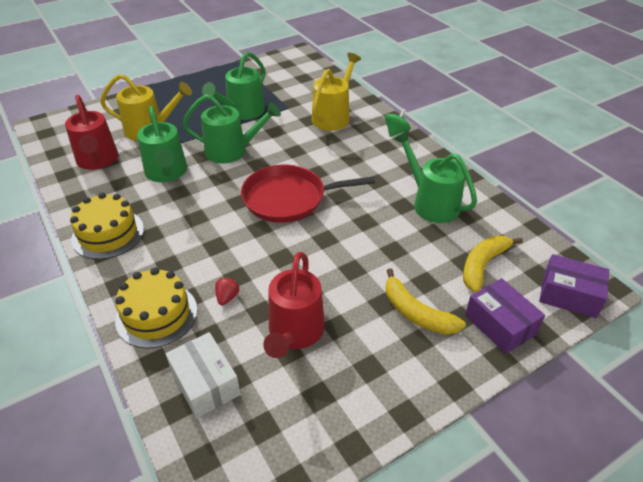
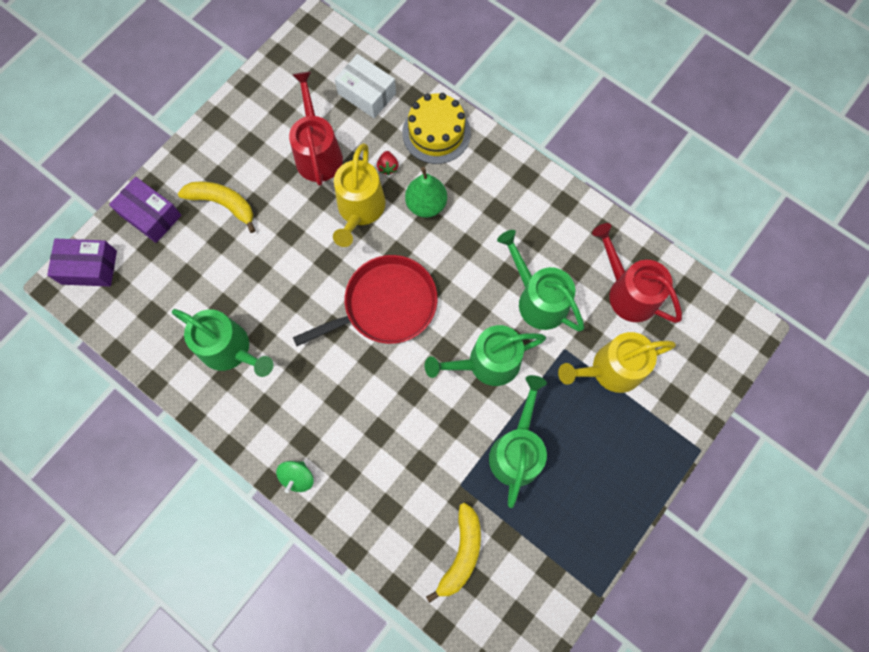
camera: 160 degrees right, 30 degrees up
yellow cake [70,192,144,259] -> none
yellow watering can [312,53,361,131] -> yellow watering can moved to [333,143,386,247]
yellow banana [463,236,523,292] -> yellow banana moved to [426,503,481,603]
none -> green pear [405,167,447,218]

